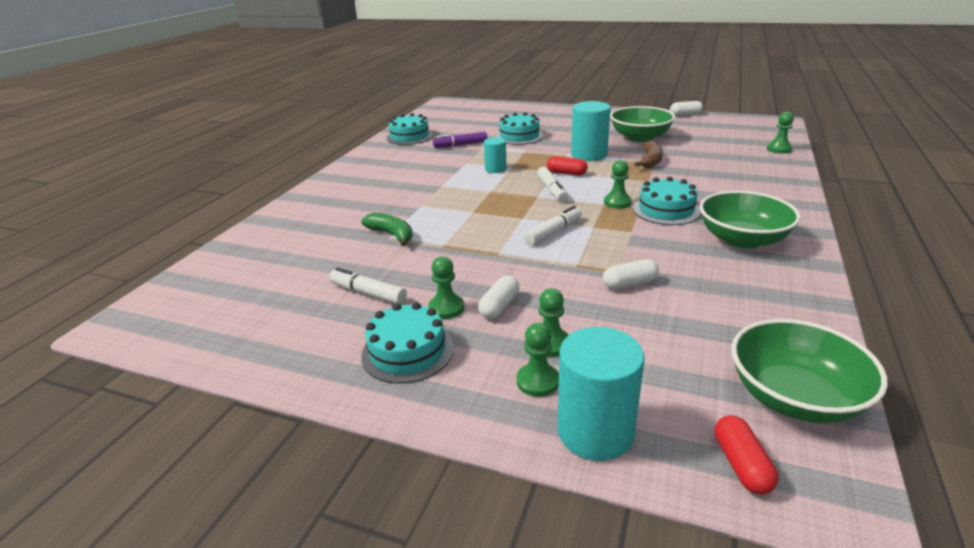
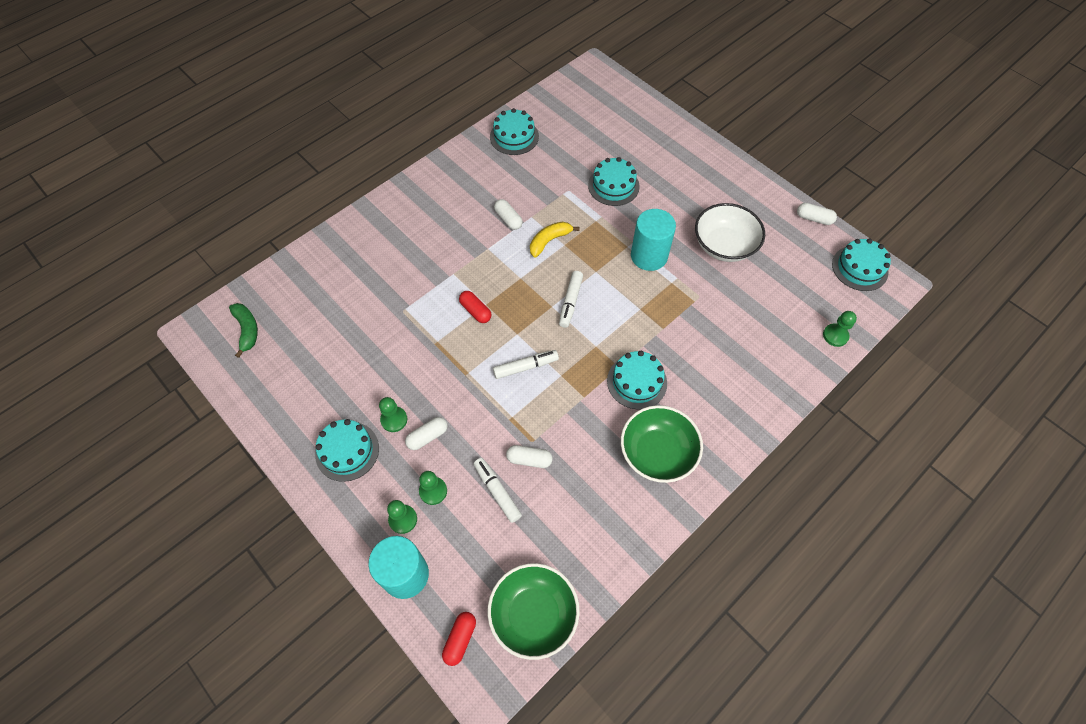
camera: 25 degrees right, 30 degrees up
white marker [329,267,407,304] -> white marker moved to [474,458,522,523]
green banana [361,213,413,246] -> green banana moved to [229,303,258,358]
purple marker [433,131,487,148] -> none
turquoise cylinder [484,137,507,173] -> yellow banana [530,222,580,257]
red capsule [547,156,588,175] -> red capsule moved to [459,291,492,323]
green pawn [604,160,632,209] -> none
green bowl [610,106,675,142] -> white bowl [695,203,765,262]
brown banana [634,141,663,168] -> none
none -> white capsule [494,199,523,230]
none -> turquoise cake [832,238,891,291]

